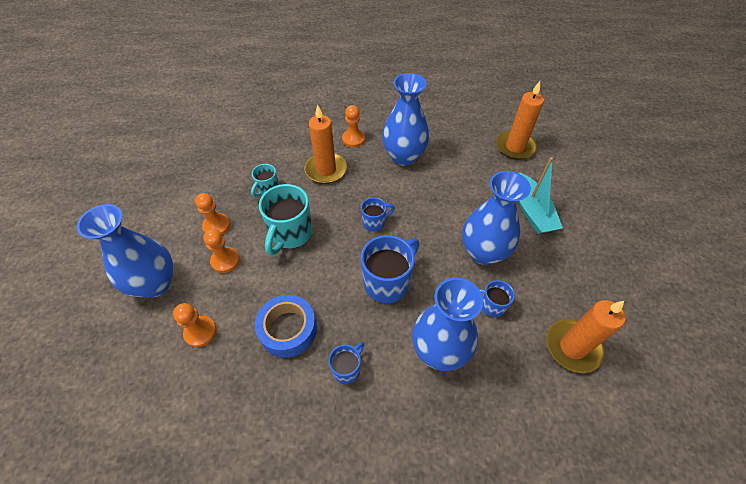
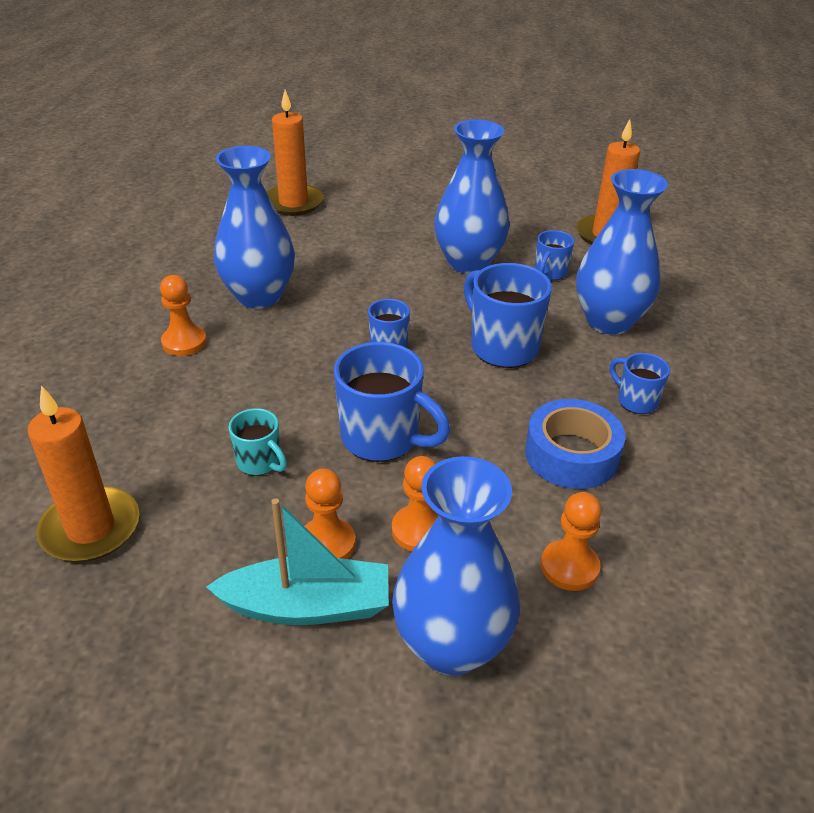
camera: 80 degrees left, 15 degrees down
turquoise mug [259,184,312,256] -> blue mug [334,342,451,462]
orange candle [305,104,347,184] -> orange candle moved to [28,386,140,562]
turquoise boat [519,157,563,234] -> turquoise boat moved to [206,498,389,625]

